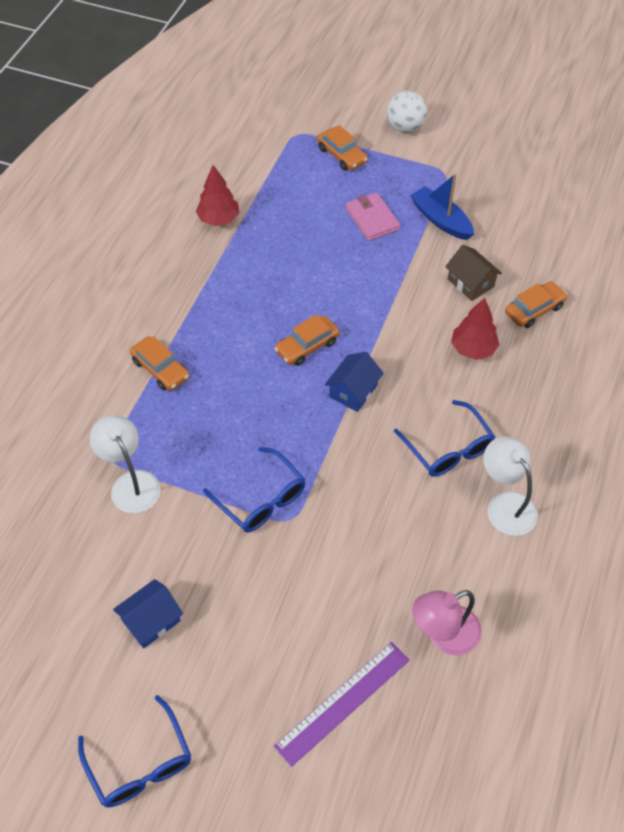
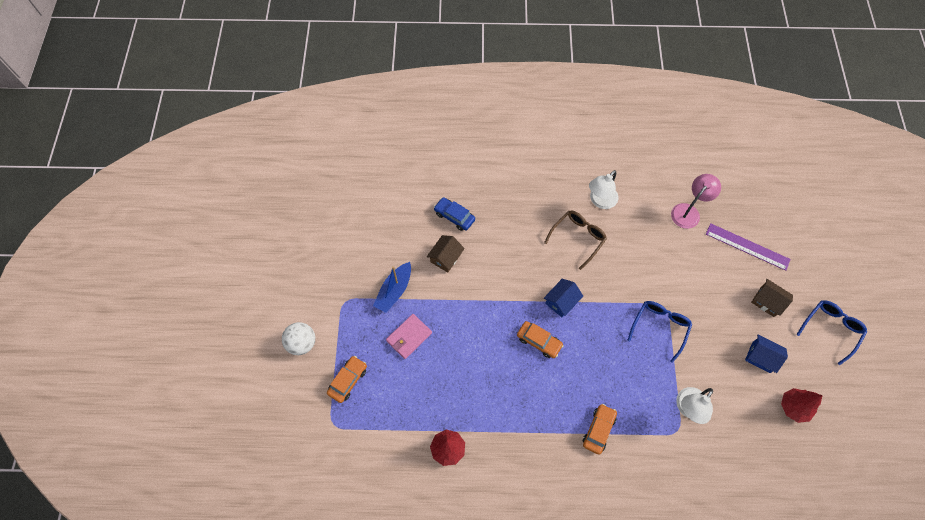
camera: 110 degrees left, 10 degrees up
blue house [325,352,384,412] -> blue house turned 60 degrees counterclockwise [544,279,583,317]
blue glasses [394,400,495,477] -> brown glasses [544,210,607,270]
pink lamp [412,590,482,656] -> pink lamp turned 90 degrees counterclockwise [671,174,721,229]
red tree [451,297,499,360] -> red tree moved to [781,388,823,423]
orange car [505,281,567,328] -> blue car [434,197,475,231]
none -> brown house [751,279,793,317]

